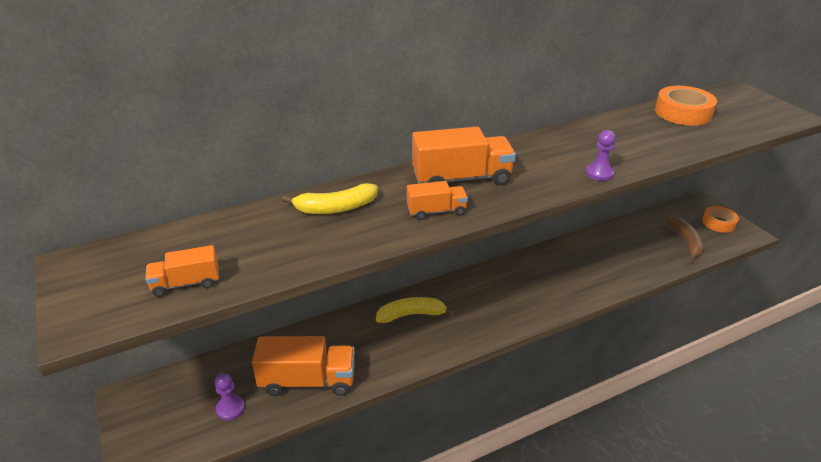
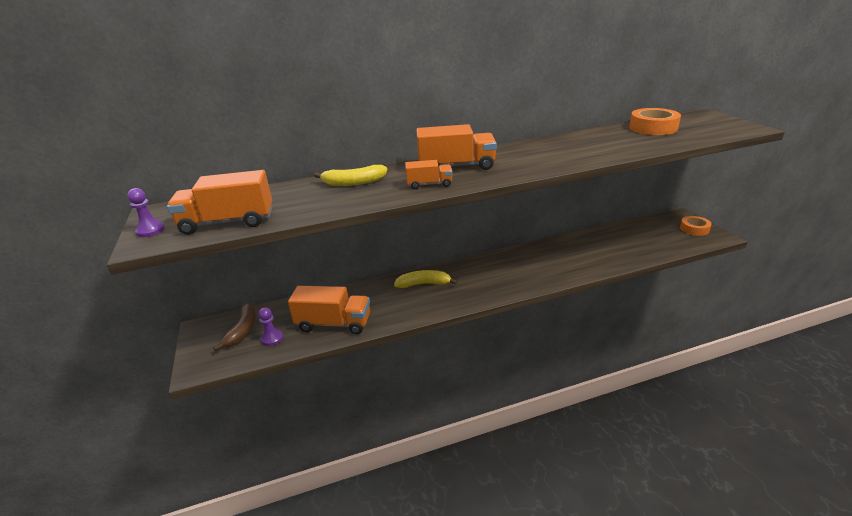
camera: 10 degrees right, 5 degrees down
orange truck [145,245,219,297] -> orange truck [167,170,272,235], size x1.80
purple pawn [586,130,616,181] -> purple pawn moved to [127,188,165,237]
brown banana [666,216,704,262] -> brown banana moved to [213,303,256,351]

